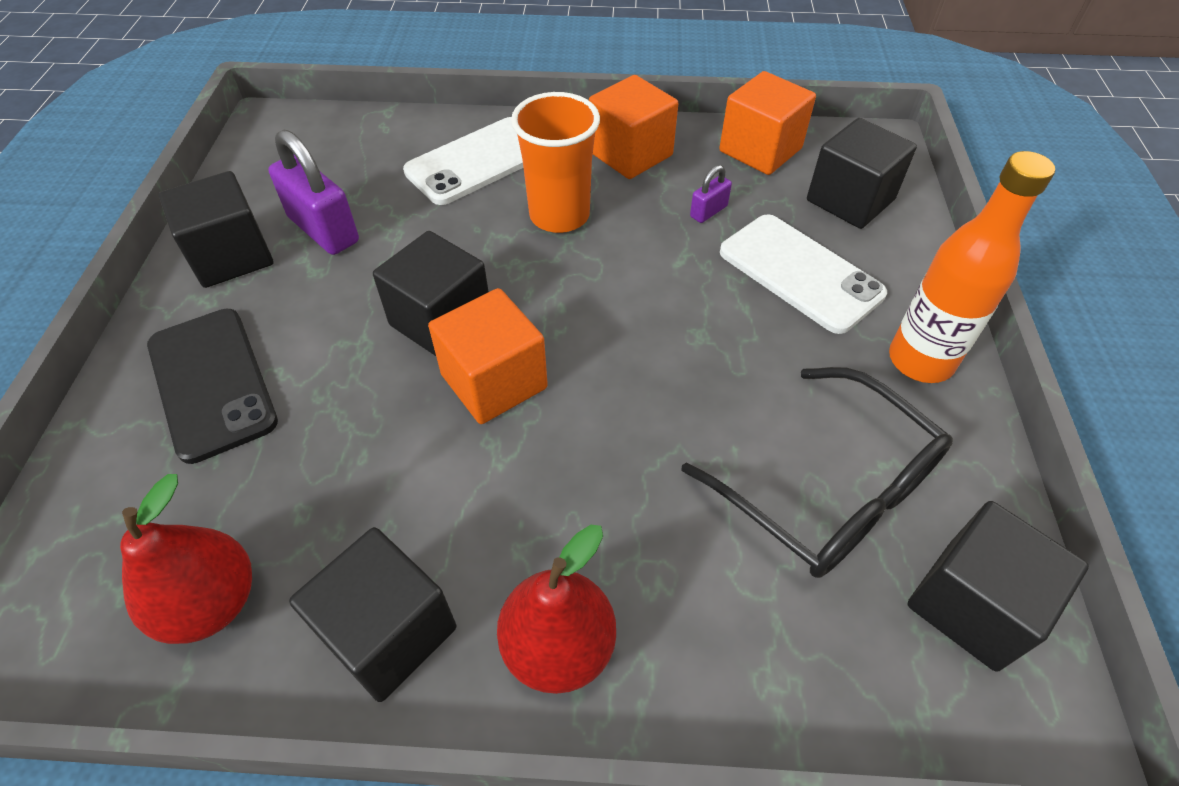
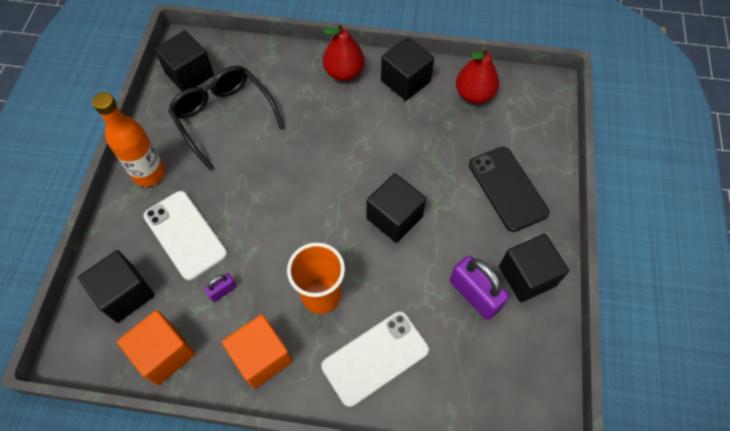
camera: 175 degrees left, 10 degrees up
orange cube [428,288,548,424] -> none

